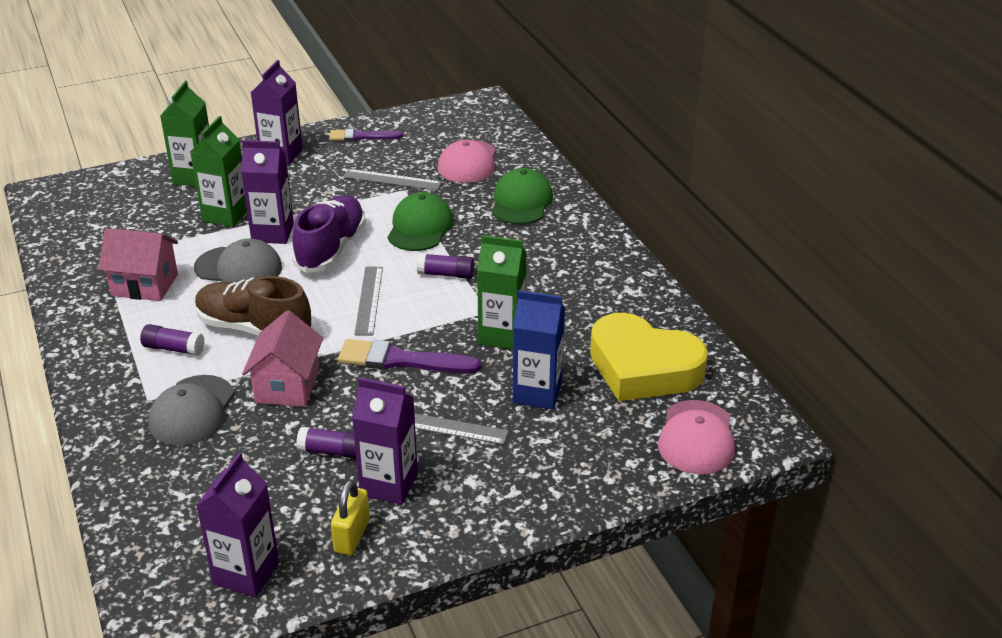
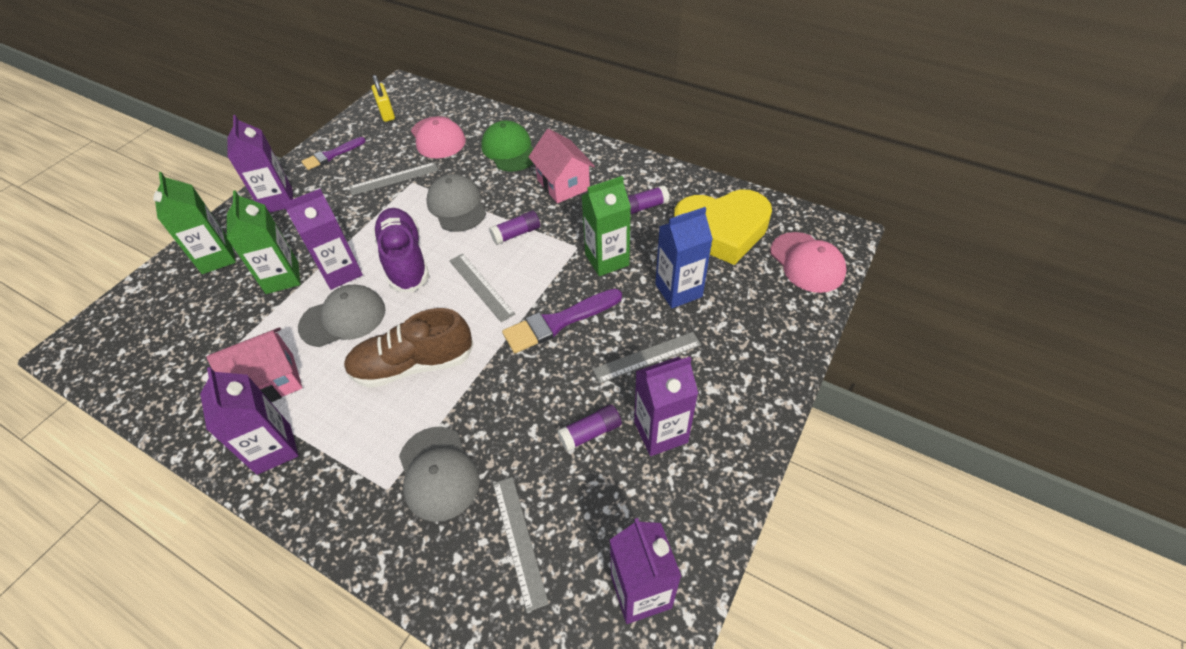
camera: 35 degrees left, 15 degrees up
purple glue stick [140,324,204,356] -> purple glue stick moved to [628,185,670,215]
pink house [242,310,323,407] -> pink house moved to [529,129,595,203]
yellow padlock [331,480,370,555] -> yellow padlock moved to [371,75,395,122]
green cap [387,192,454,251] -> grey cap [426,174,486,232]
none -> purple carton [200,367,299,475]
none -> grey ruler [493,477,549,612]

